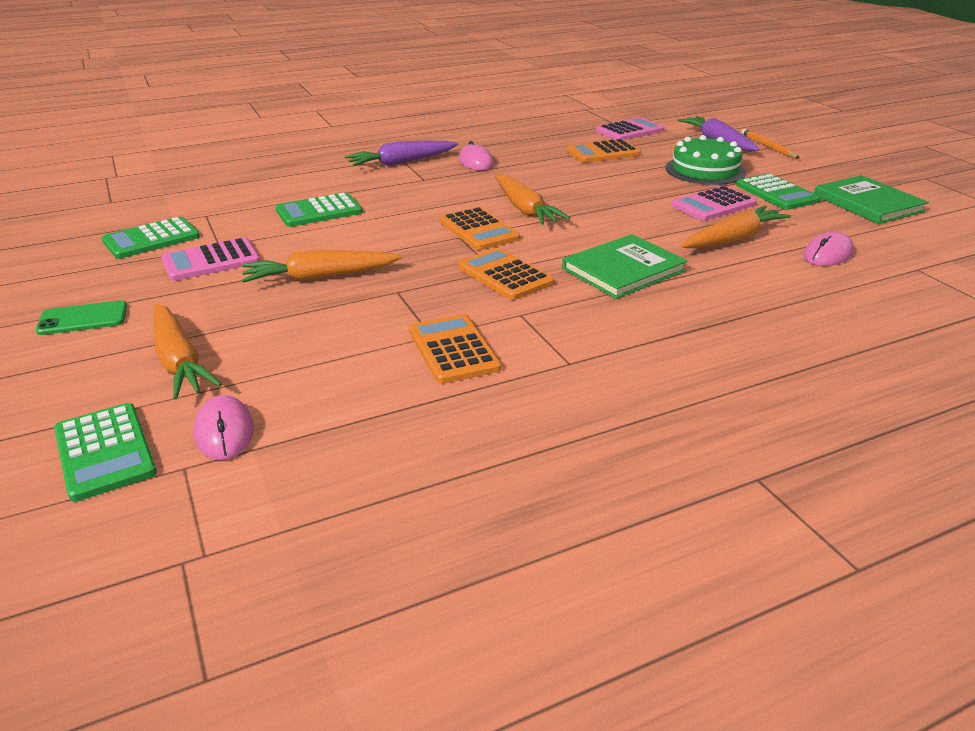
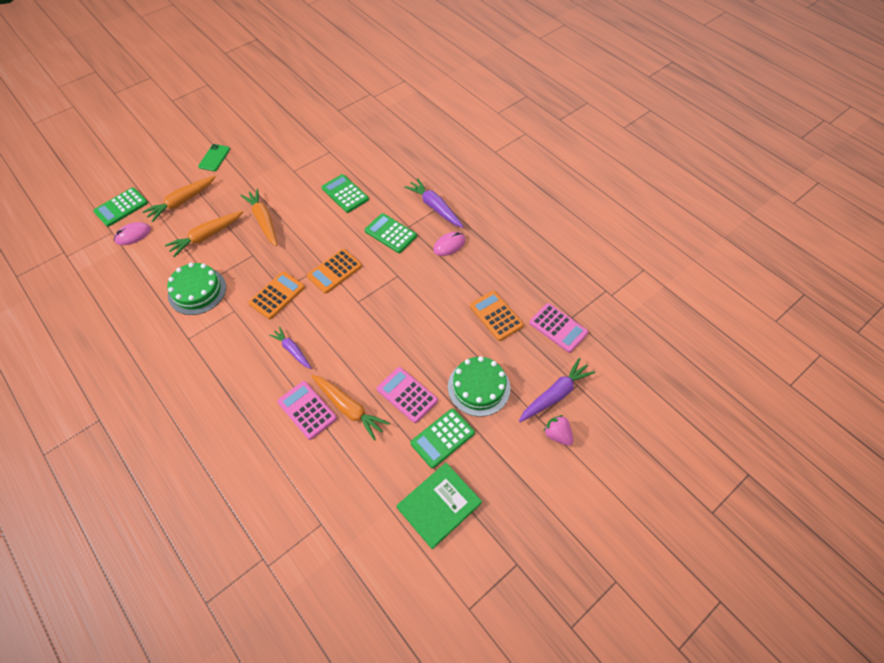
camera: 75 degrees right, 25 degrees up
green phone [36,300,127,335] -> green phone turned 45 degrees clockwise [198,144,230,171]
green calculator [102,216,200,259] -> green calculator moved to [365,213,417,253]
pink calculator [161,238,260,281] -> pink calculator moved to [277,381,337,440]
orange calculator [409,314,501,384] -> green cake [167,263,226,315]
orange carrot [495,174,570,225] -> orange carrot moved to [165,211,243,257]
green book [562,234,688,299] -> purple carrot [269,327,311,369]
orange pencil [741,129,800,158] -> pink strawberry [543,415,573,446]
pink mouse [804,232,854,266] -> none

